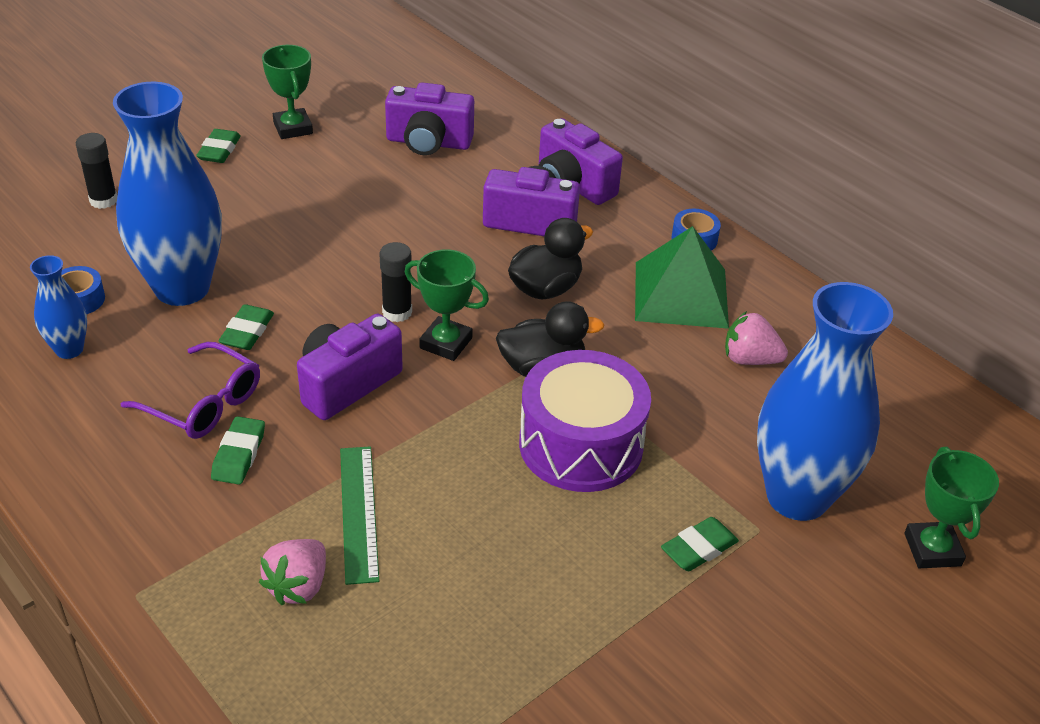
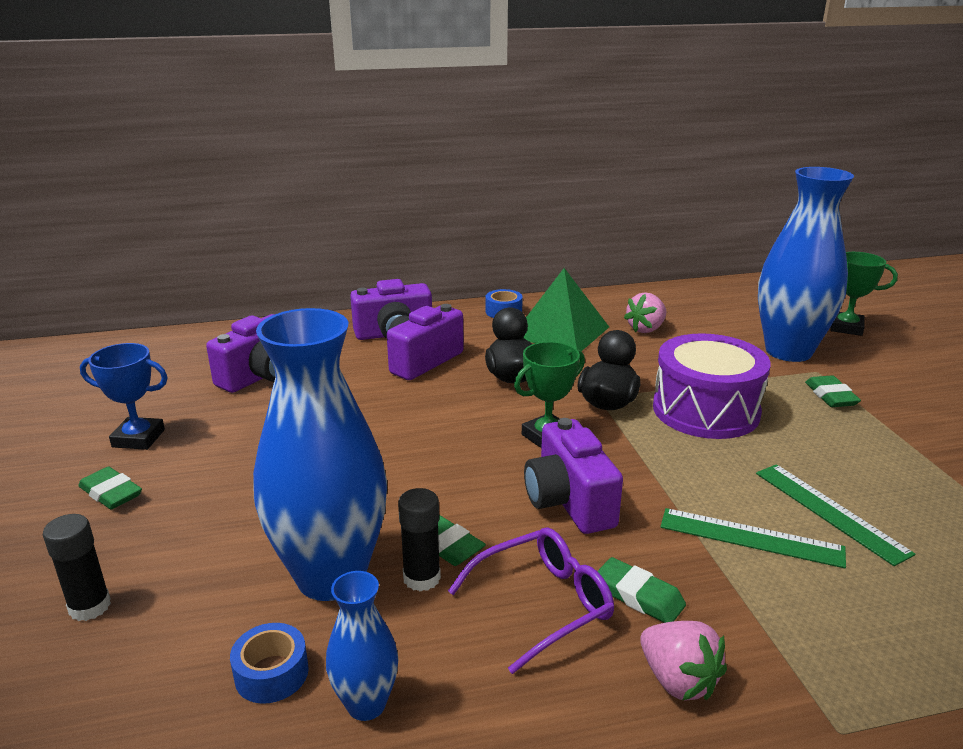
camera: 60 degrees left, 15 degrees down
pink strawberry [259,539,326,605] -> pink strawberry moved to [640,621,727,701]
green trophy [262,45,313,139] -> blue trophy [80,343,168,450]
black glue stick [380,242,412,322] -> black glue stick moved to [398,488,441,592]
none -> green ruler [756,464,916,566]

